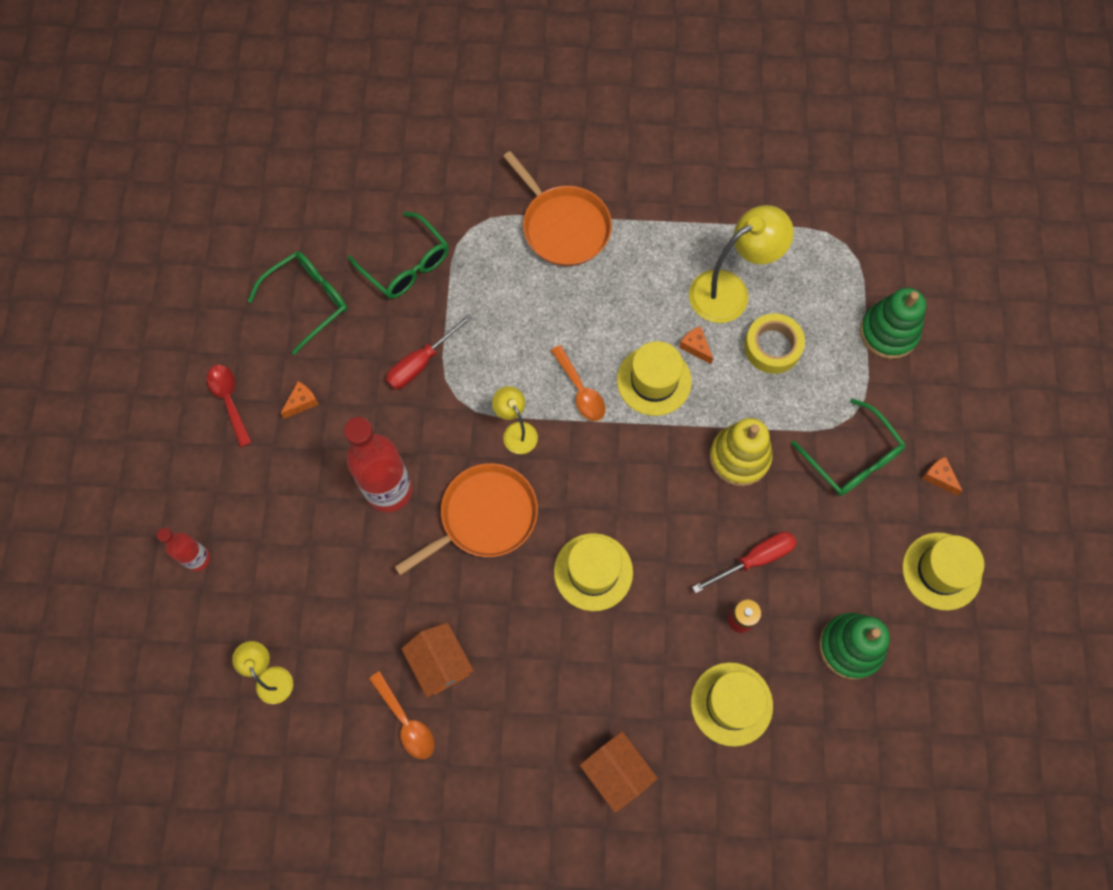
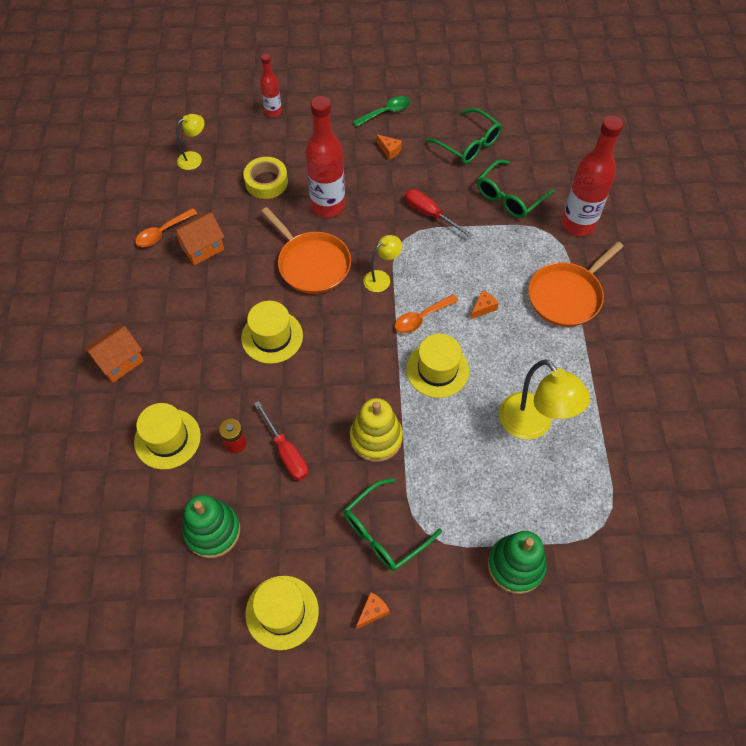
camera: 85 degrees right, 10 degrees down
red spoon [207,365,252,447] -> green spoon [352,96,410,127]
orange cheese [679,326,713,364] -> orange cheese moved to [470,290,499,320]
yellow tape [744,313,805,374] -> yellow tape moved to [243,157,288,199]
none -> red bottle [561,116,623,236]

